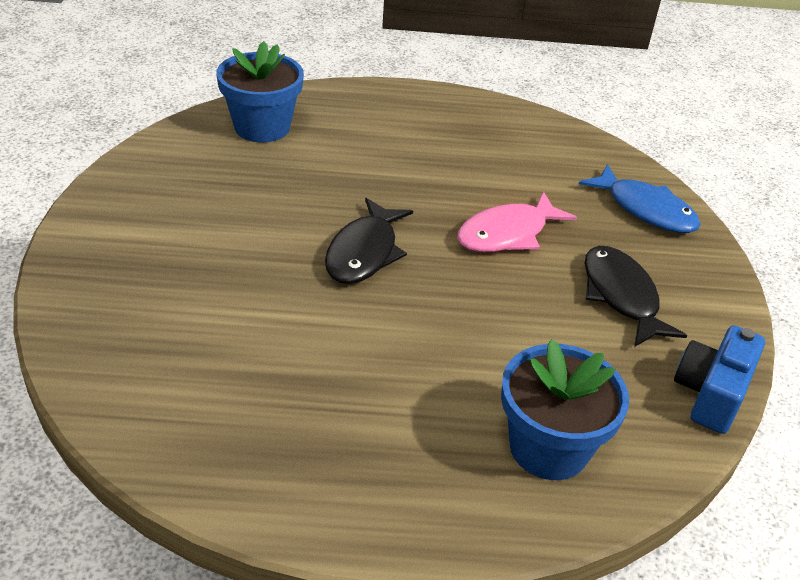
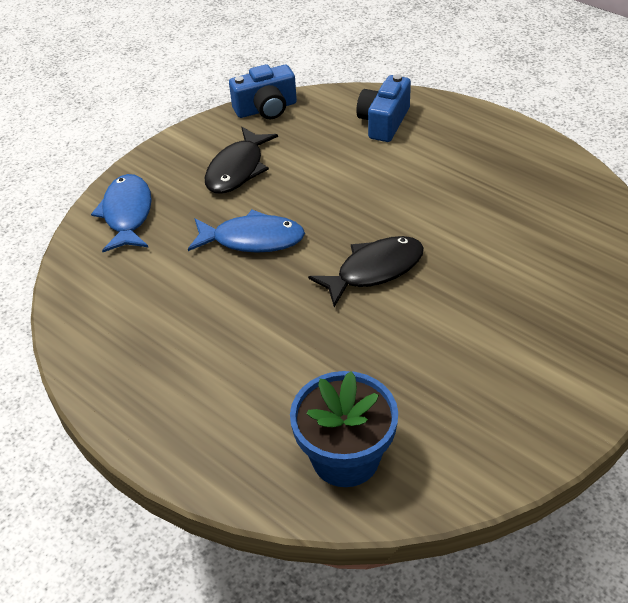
camera: 135 degrees left, 5 degrees up
pink fish [457,191,577,252] -> blue fish [188,210,305,253]
blue flower pot [501,339,629,480] -> blue camera [356,74,411,142]

